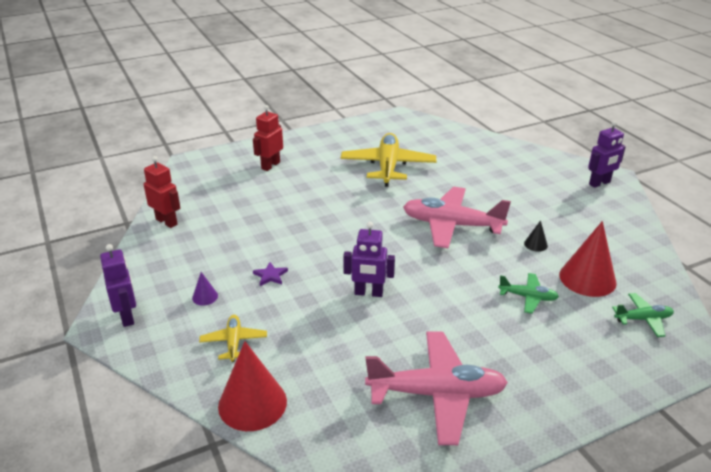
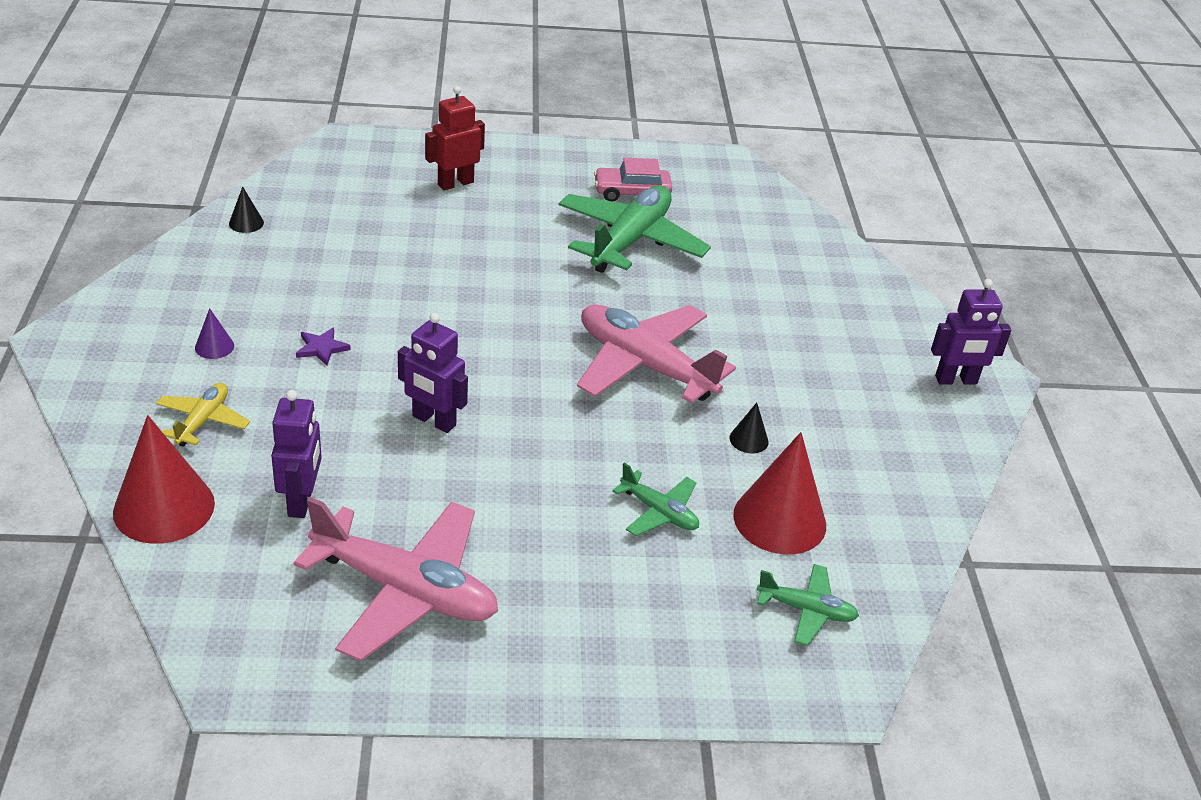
camera: 20 degrees right, 5 degrees up
purple robot [100,244,136,327] -> purple robot moved to [271,390,322,518]
red robot [144,156,180,228] -> black cone [229,186,264,233]
yellow plane [341,133,436,187] -> green plane [559,185,711,273]
none -> pink car [594,158,672,202]

